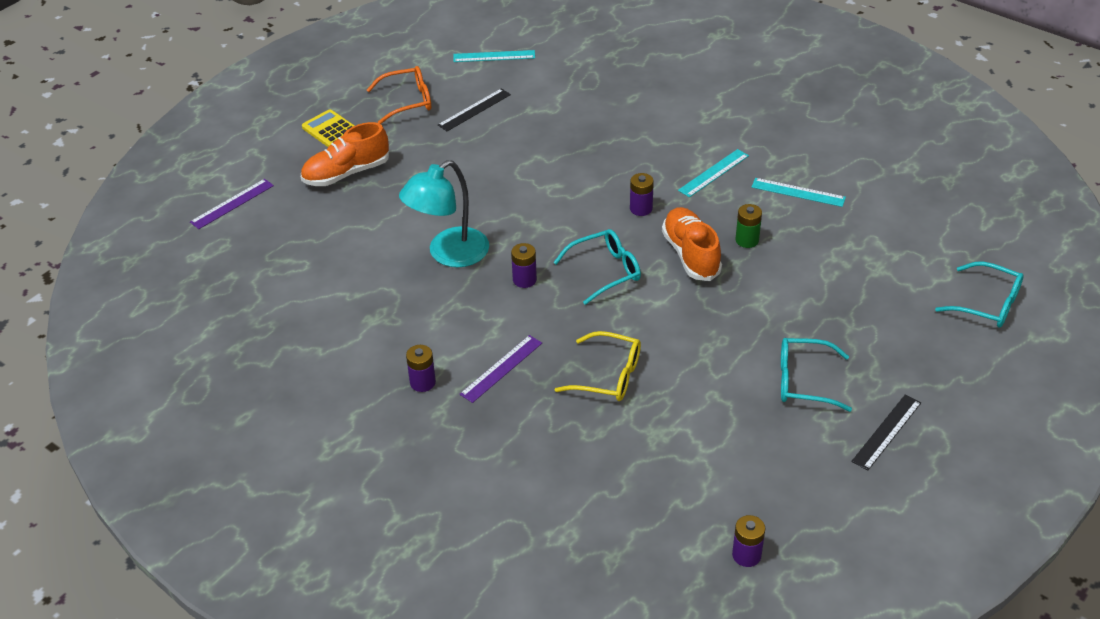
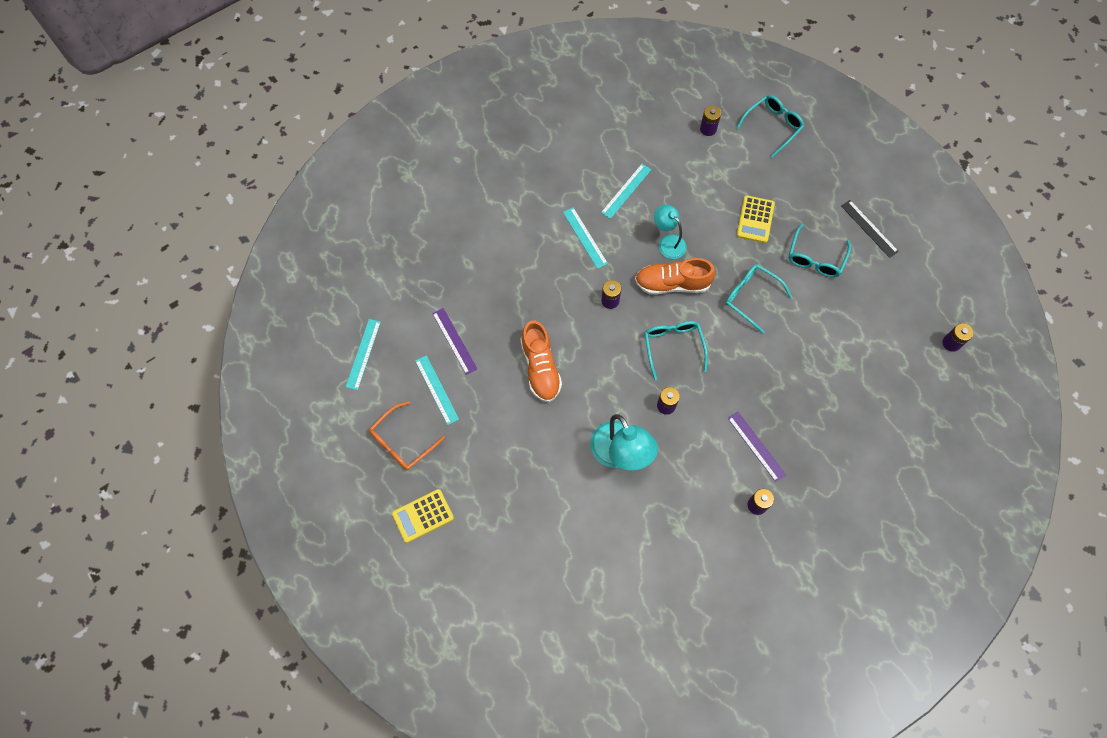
camera: 75 degrees left, 25 degrees up
purple ruler [190,179,274,229] -> purple ruler moved to [432,308,477,375]
orange shoe [301,122,389,186] -> orange shoe moved to [520,321,562,403]
orange glasses [367,66,431,124] -> orange glasses turned 135 degrees counterclockwise [369,401,445,470]
black ruler [438,89,511,131] -> turquoise ruler [415,355,459,425]
yellow glasses [555,331,641,401] -> none
green battery [736,204,762,248] -> turquoise lamp [654,204,687,259]
none -> purple battery [700,105,721,136]
none -> turquoise glasses [725,264,792,334]
none -> yellow calculator [737,195,775,243]

